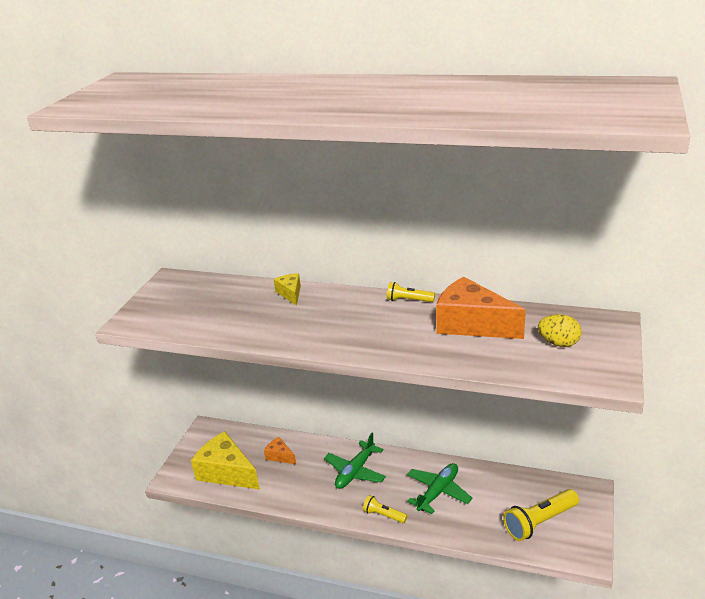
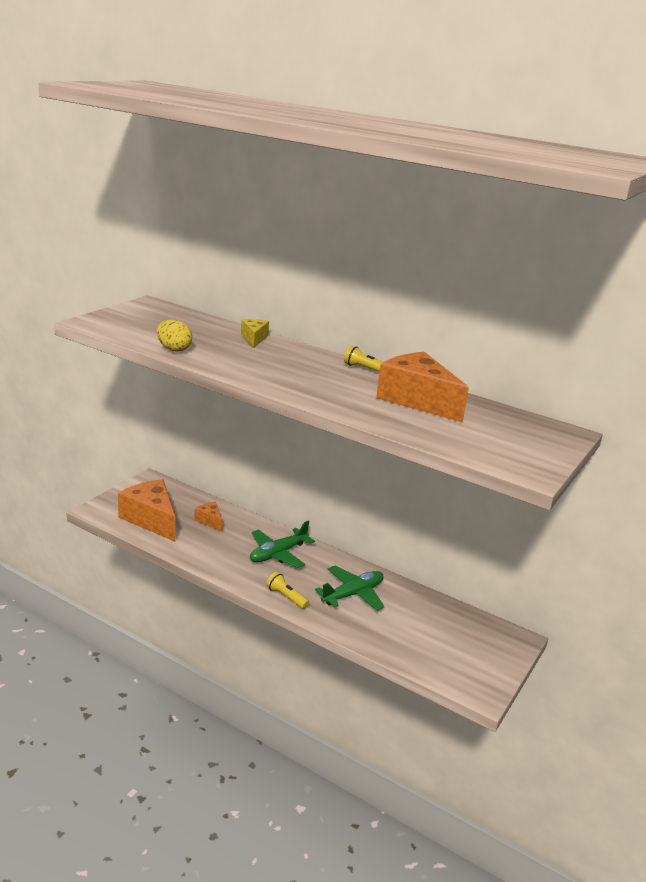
camera: 10 degrees right, 5 degrees down
yellow cheese [191,431,260,490] -> orange cheese [118,479,176,542]
yellow flashlight [503,489,579,541] -> none
yellow egg [538,314,582,347] -> yellow egg moved to [157,320,192,352]

